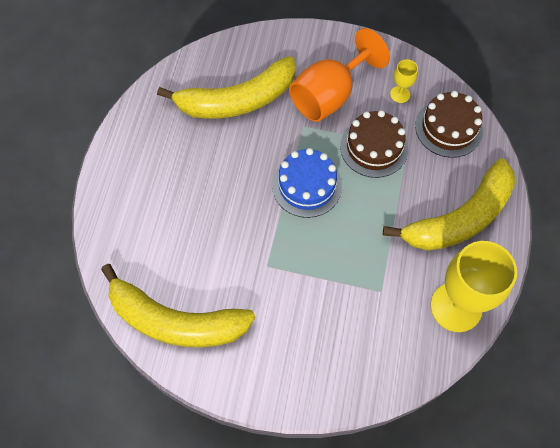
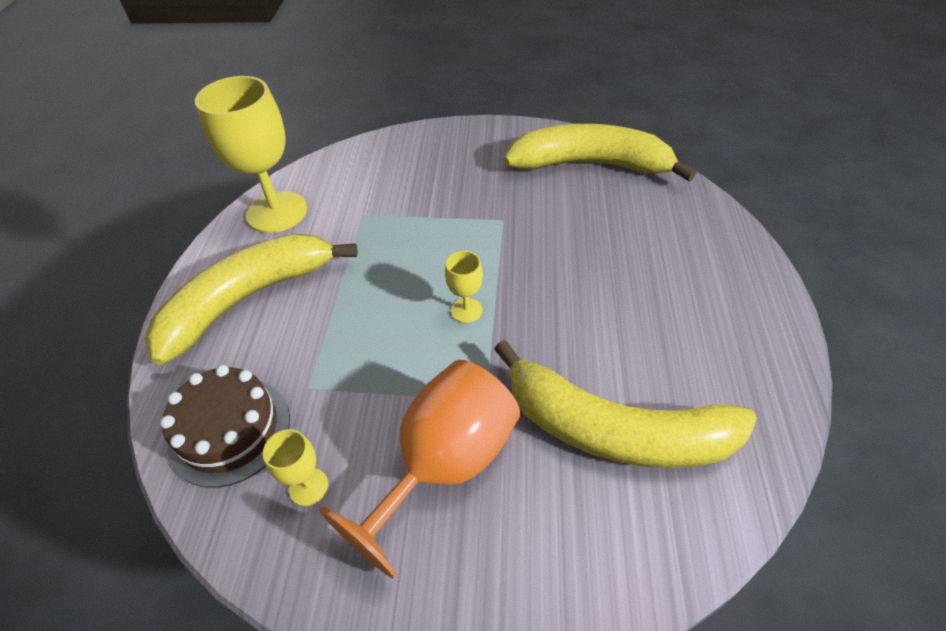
camera: 175 degrees right, 15 degrees down
yellow banana [157,56,296,119] -> yellow banana turned 135 degrees counterclockwise [494,340,757,468]
blue cake [272,148,342,218] -> yellow goblet [445,251,483,323]
brown cake [340,110,408,178] -> none

